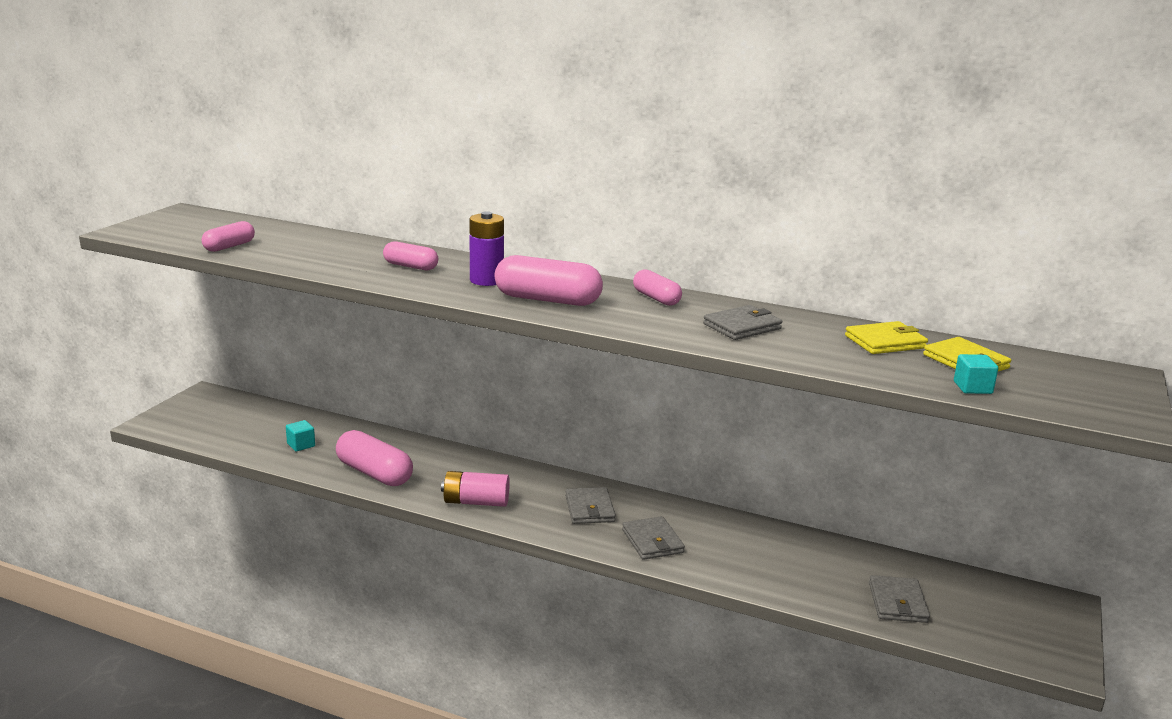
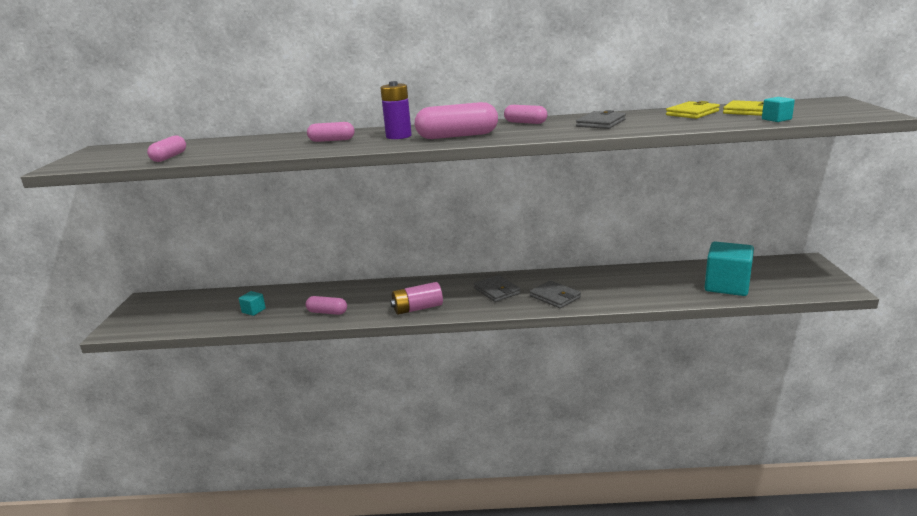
camera: 20 degrees left, 0 degrees up
pink capsule [336,430,413,486] -> pink capsule [305,296,347,315], size x0.59
grey wallet [869,575,930,623] -> turquoise cube [704,242,754,296]

